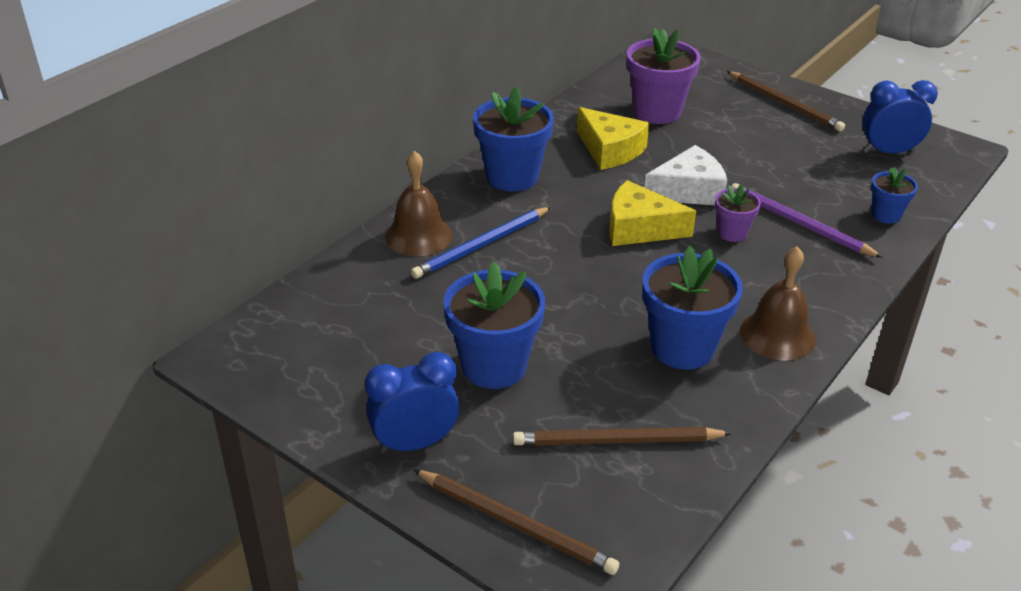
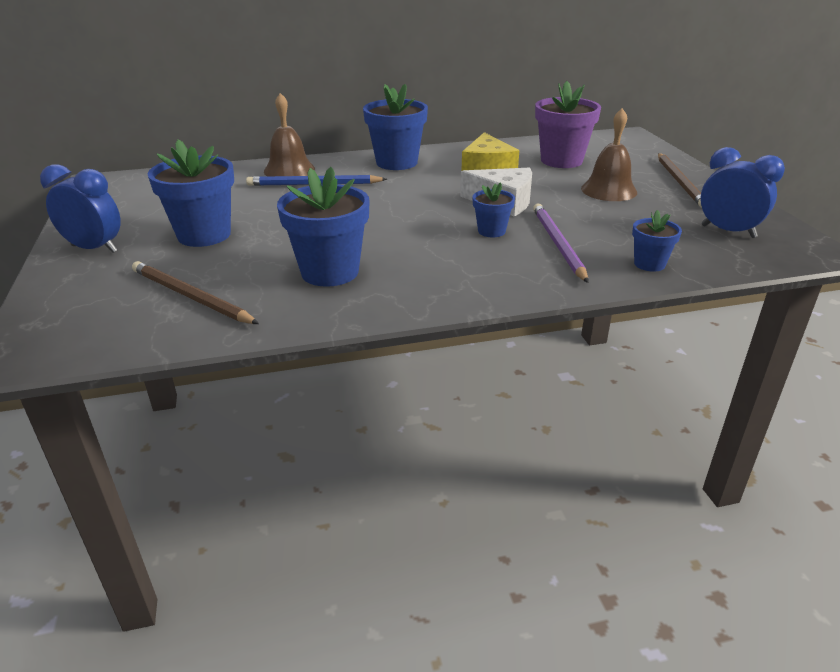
camera: 40 degrees right, 5 degrees down
brown pencil [414,469,619,575] -> none
yellow cheese [610,180,696,246] -> none
purple flower pot [715,184,761,242] -> blue flower pot [472,182,515,237]
brown bell [740,246,816,361] -> brown bell moved to [581,108,637,201]

